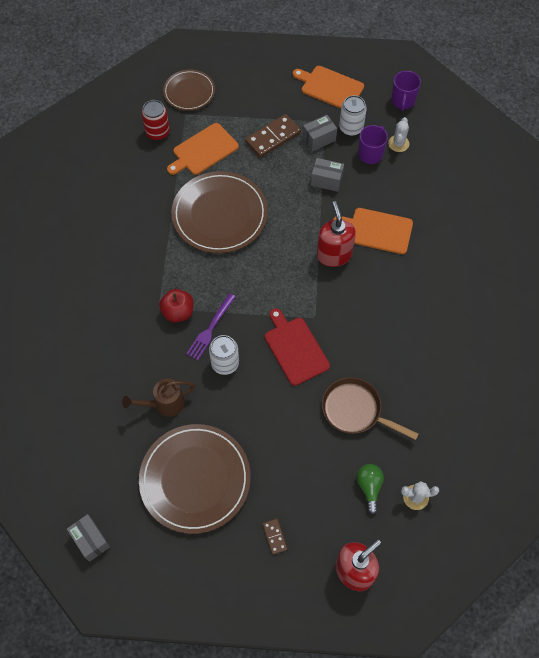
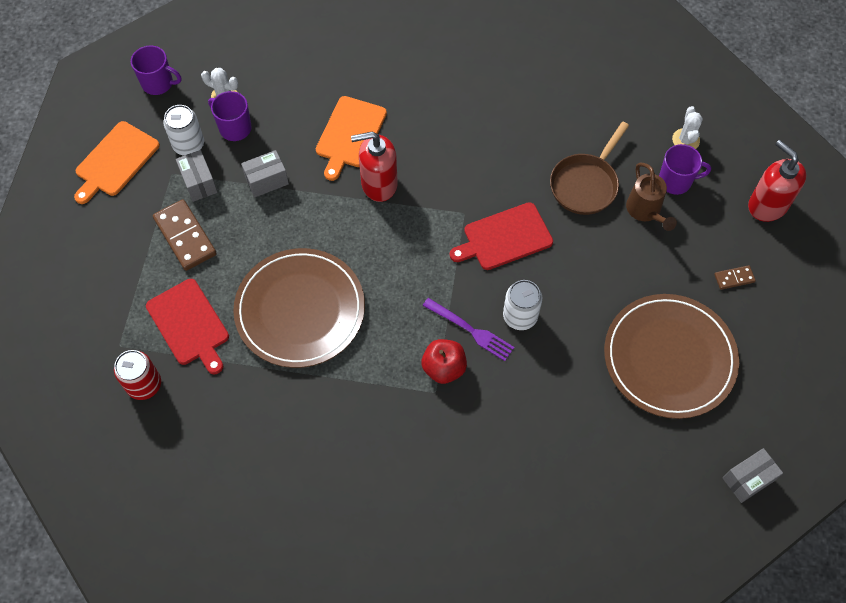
camera: 85 degrees left, 0 degrees up
brown watering can [122,378,195,417] -> brown watering can moved to [626,163,677,231]
brown plate [163,69,215,111] -> none
orange cutting board [167,123,239,175] -> red cutting board [146,279,229,374]
grey box [311,158,344,192] -> grey box turned 45 degrees clockwise [241,150,289,197]
green light bulb [357,464,384,514] -> purple mug [659,144,711,195]

